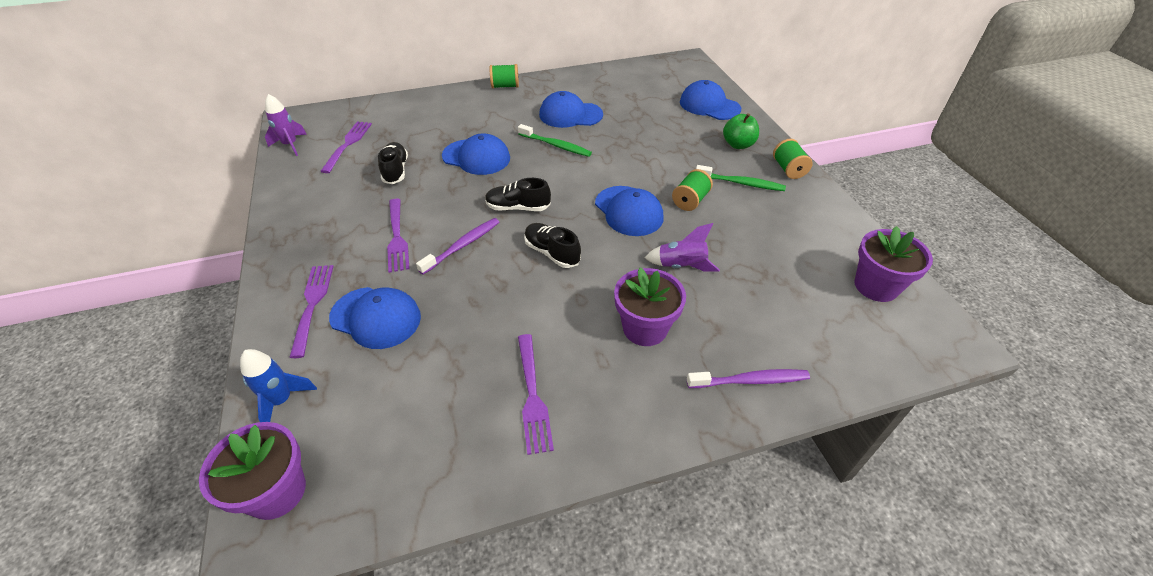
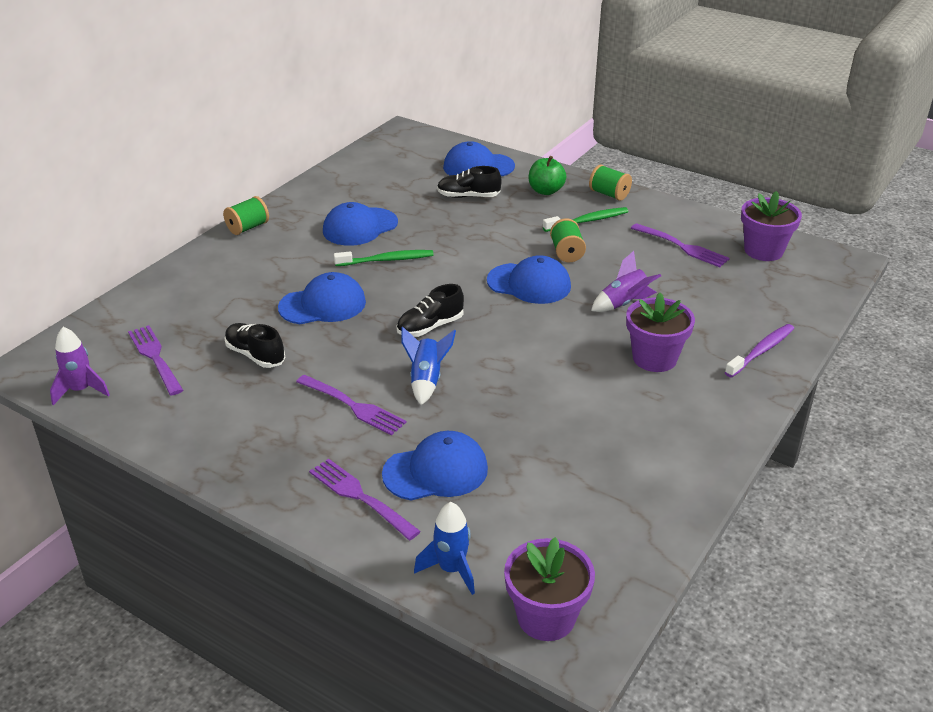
camera: 40 degrees left, 10 degrees down
purple toothbrush [416,218,499,275] -> blue rocket [401,327,456,405]
purple fork [518,334,554,455] -> purple fork moved to [631,223,730,267]
black shoe [524,223,581,268] -> black shoe moved to [437,166,502,198]

